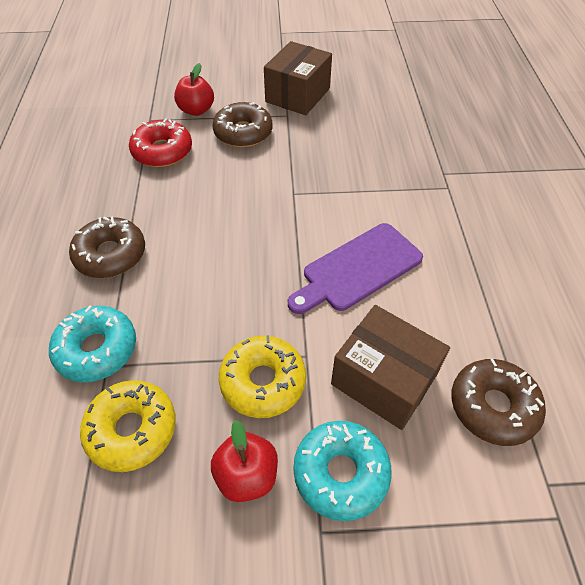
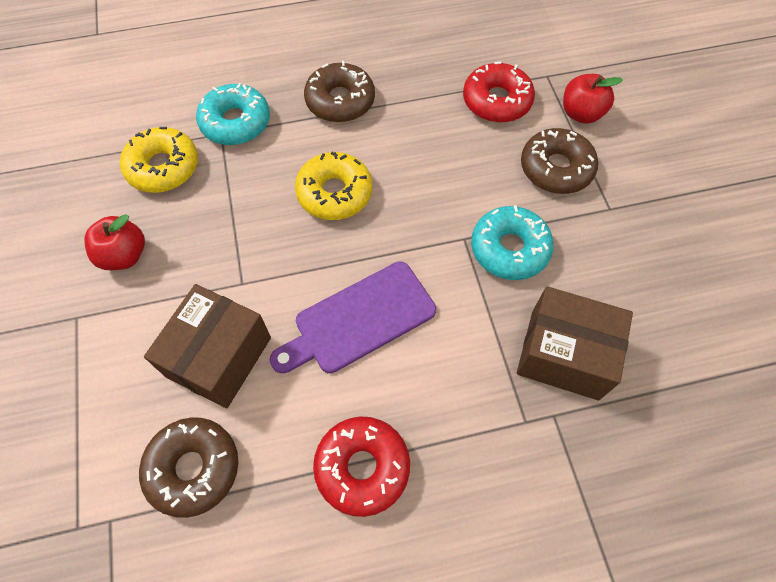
camera: 80 degrees right, 10 degrees up
yellow donut [219,335,306,418] -> yellow donut moved to [295,152,372,220]
brown box [264,41,332,115] -> brown box moved to [517,286,633,400]
purple cutting board [288,223,423,314] -> purple cutting board turned 75 degrees counterclockwise [270,262,436,373]
turquoise donut [293,421,392,521] -> turquoise donut moved to [471,205,554,280]
none -> red donut [313,417,410,517]

